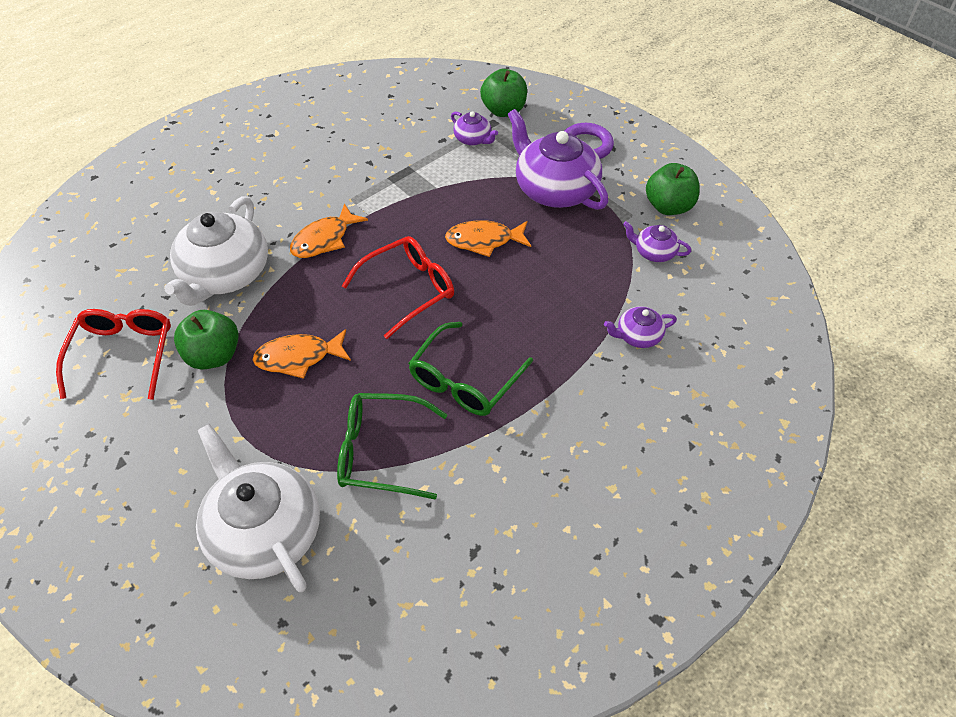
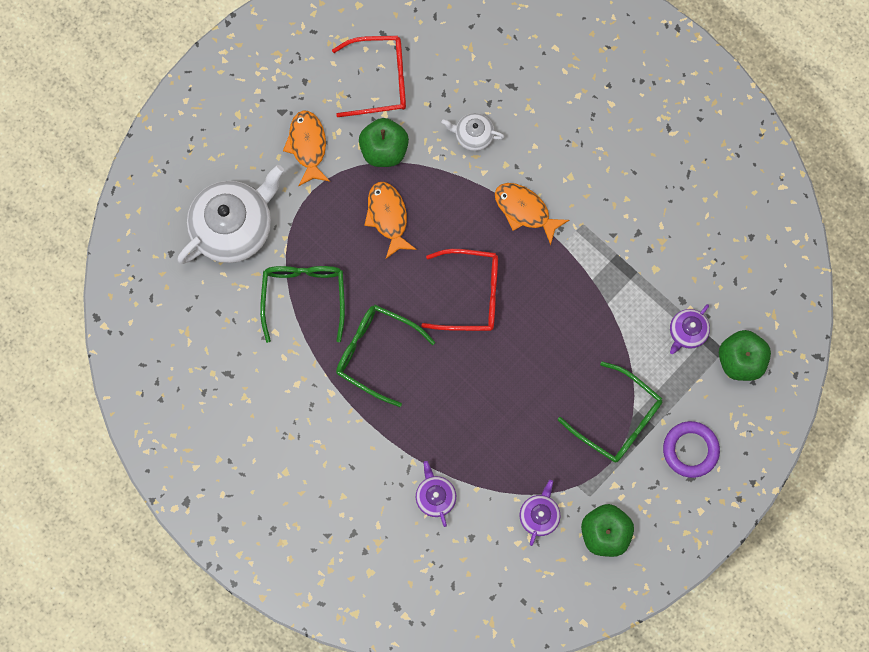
camera: 85 degrees right, 25 degrees up
white teapot [164,196,268,306] -> white teapot [442,113,505,151], size x0.47
red glasses [342,236,454,339] -> red glasses turned 45 degrees counterclockwise [421,249,498,331]
orange fish [445,220,531,257] -> orange fish moved to [283,110,330,187]
purple teapot [508,109,608,210] -> green glasses [558,361,662,462]

